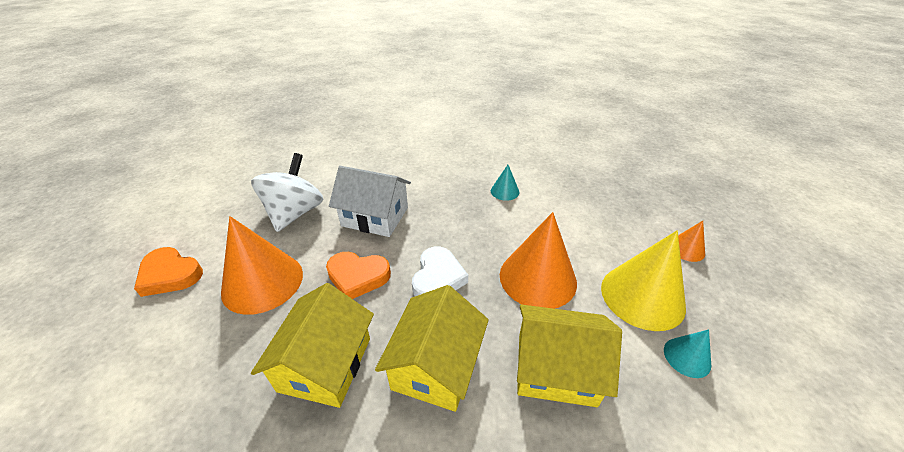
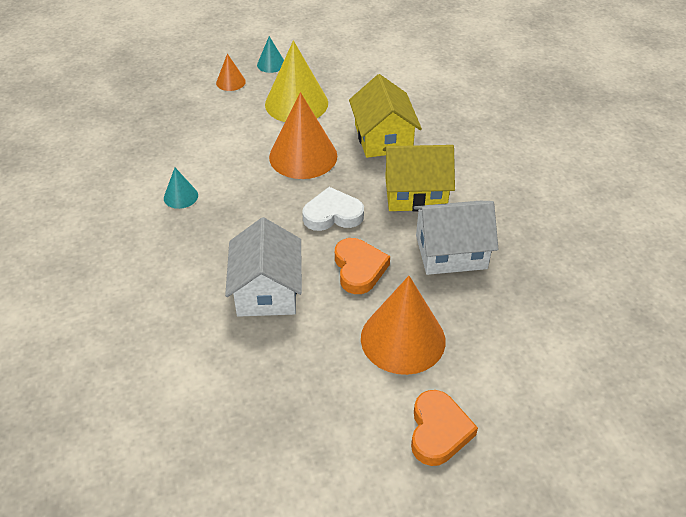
camera: 110 degrees left, 5 degrees up
white spinning top [251,153,323,232] -> none
yellow house [251,283,374,408] -> white house [413,201,498,275]
turquoise cone [664,329,711,378] -> turquoise cone moved to [257,36,284,73]

